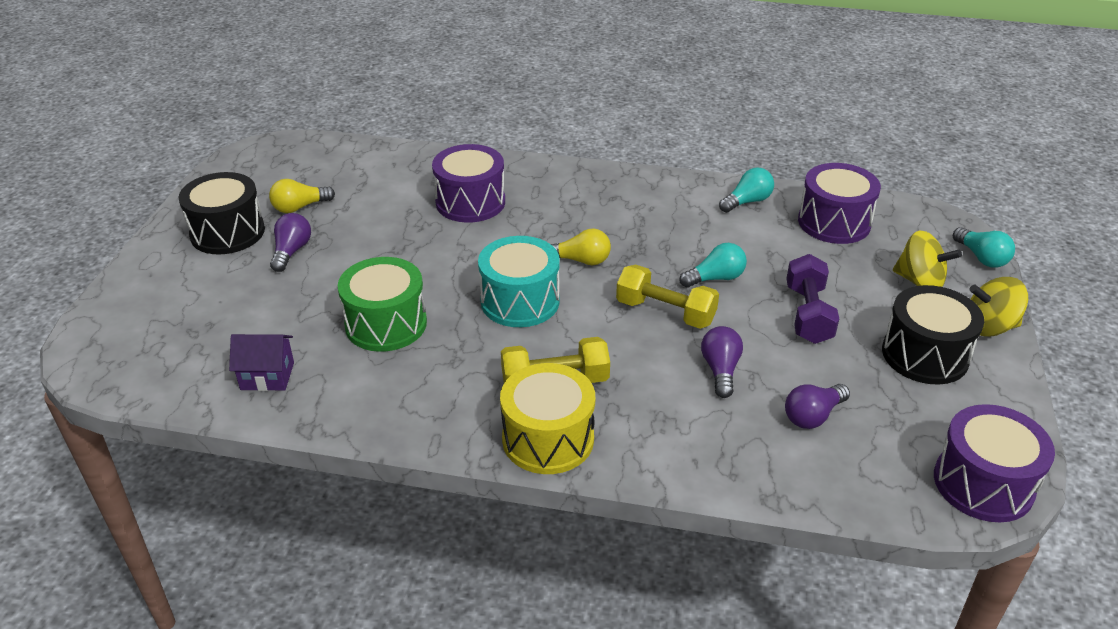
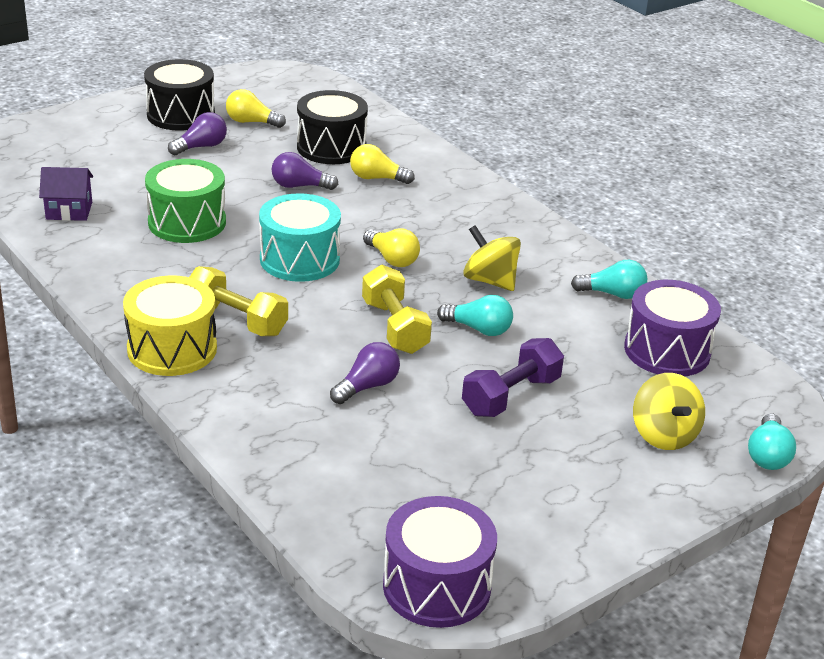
camera: 40 degrees right, 5 degrees down
purple house [229,334,294,391] -> purple house turned 45 degrees counterclockwise [39,167,93,221]
purple drum [432,144,505,223] -> yellow light bulb [350,144,415,184]
purple light bulb [785,384,850,429] -> purple light bulb moved to [272,152,339,190]
black drum [882,285,984,384] -> black drum moved to [297,90,368,164]
yellow spinning top [969,277,1028,337] -> yellow spinning top moved to [463,225,521,291]

